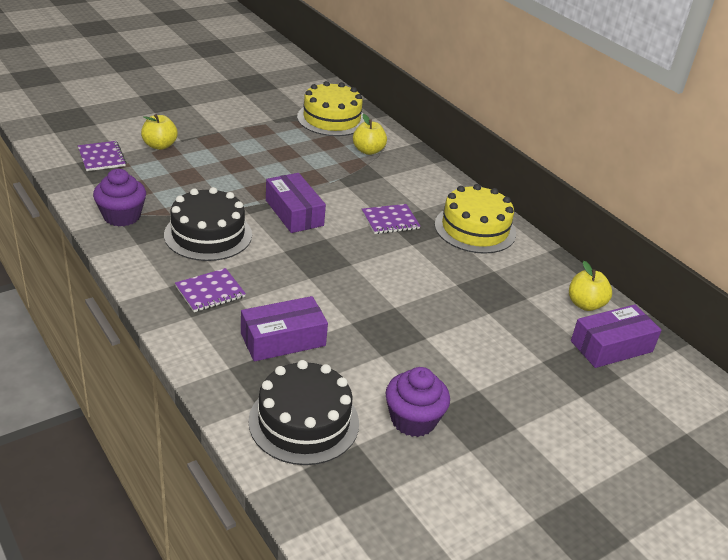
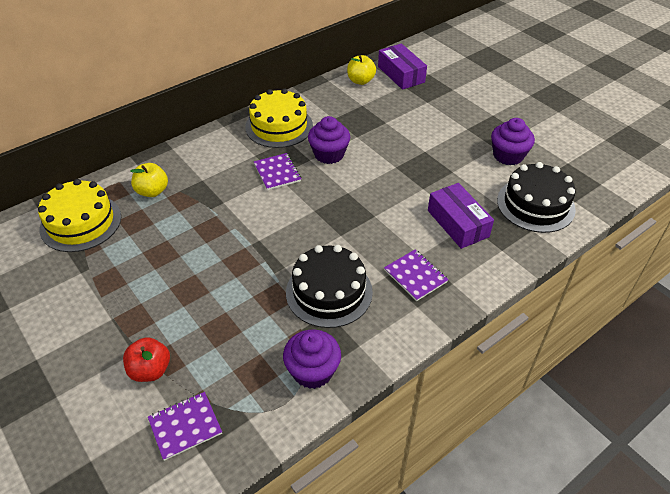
camera: 90 degrees left, 10 degrees up
yellow apple [141,114,178,150] -> red apple [123,337,170,382]
purple box [266,173,326,233] -> none
none -> purple cupcake [308,116,350,164]

